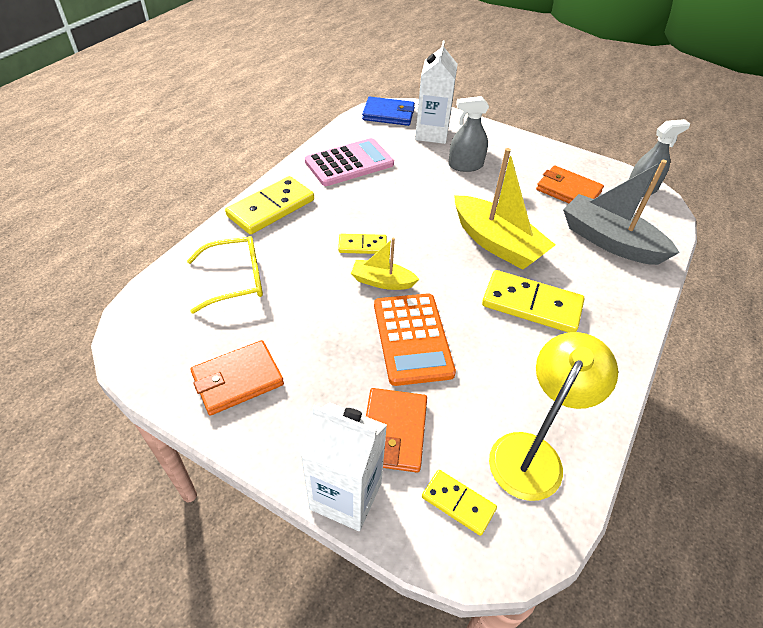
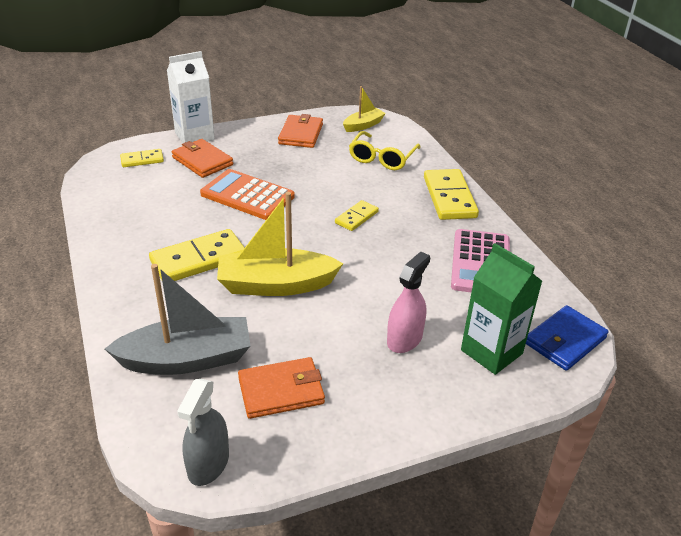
camera: 130 degrees right, 10 degrees down
yellow boat [351,238,419,290] -> yellow boat moved to [343,86,386,132]
white carton [415,41,458,144] -> green carton [461,243,542,375]
grey spray bottle [448,96,489,172] -> pink spray bottle [387,251,430,353]
yellow lamp [489,332,618,501] -> none

